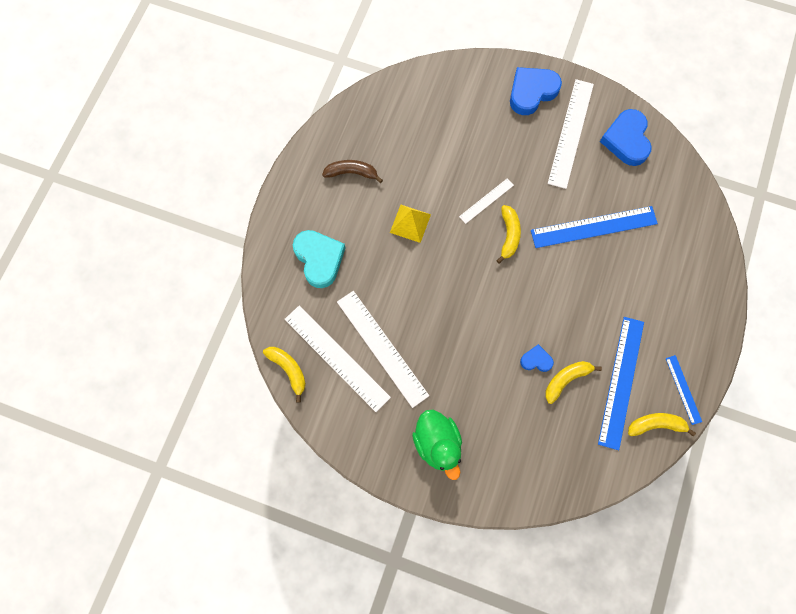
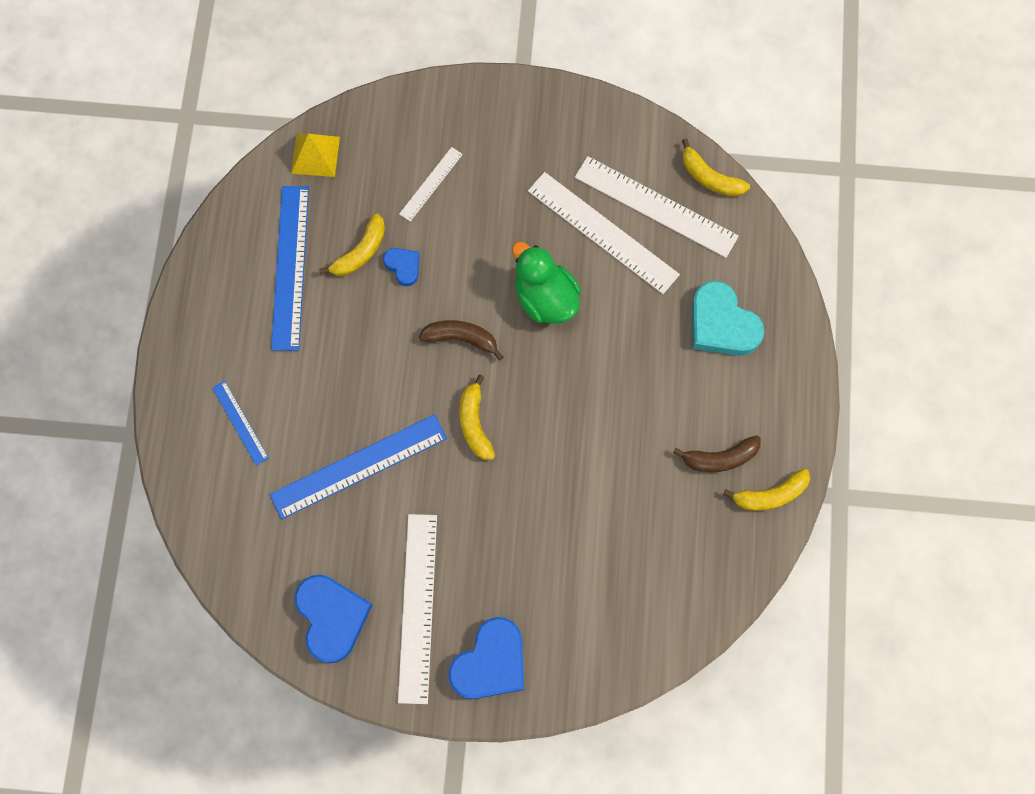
camera: 165 degrees right, 0 degrees up
yellow pyramid [390,205,431,243] -> yellow pyramid moved to [291,134,340,177]
green duck [412,410,462,480] -> green duck moved to [512,241,581,324]
white ruler [459,178,514,224] -> white ruler moved to [399,147,463,222]
blue heart [520,344,554,372] -> blue heart turned 120 degrees counterclockwise [383,248,419,286]
yellow banana [628,413,696,436] -> yellow banana moved to [723,468,810,511]
blue ruler [665,355,702,425] -> blue ruler moved to [212,381,269,466]
none -> brown banana [419,320,504,360]

